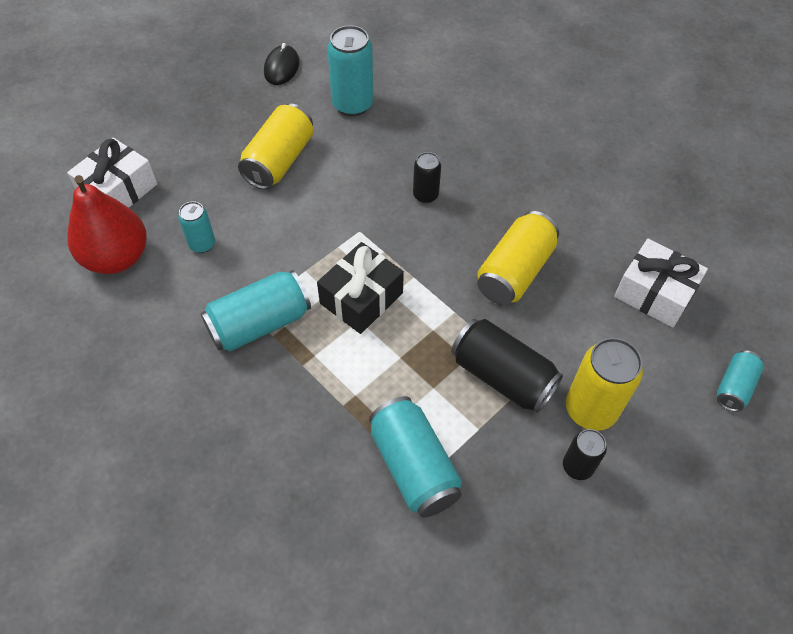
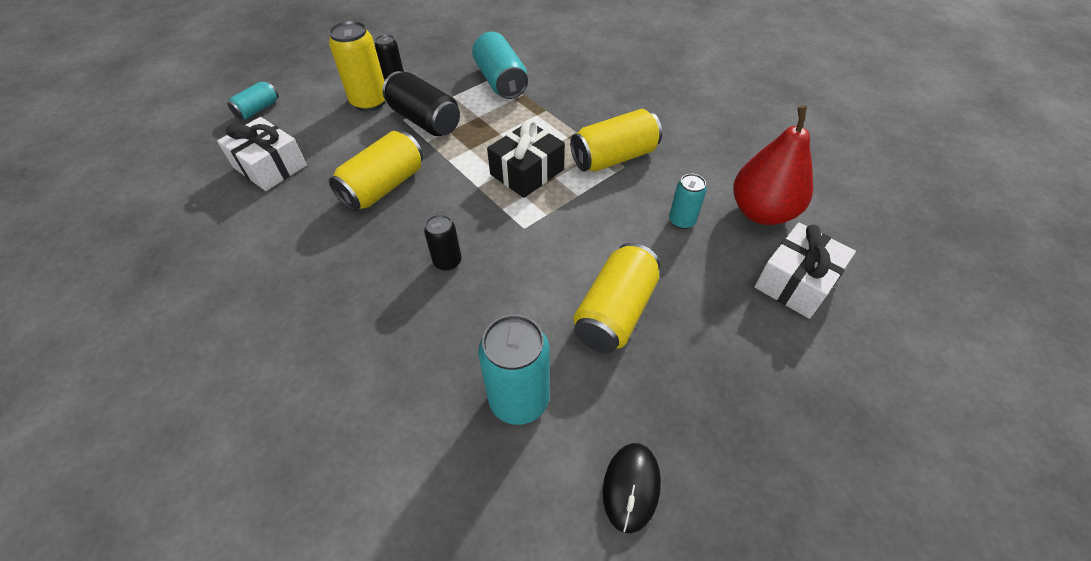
camera: 175 degrees left, 5 degrees down
turquoise can [201,270,311,351] -> yellow can [570,109,662,172]

